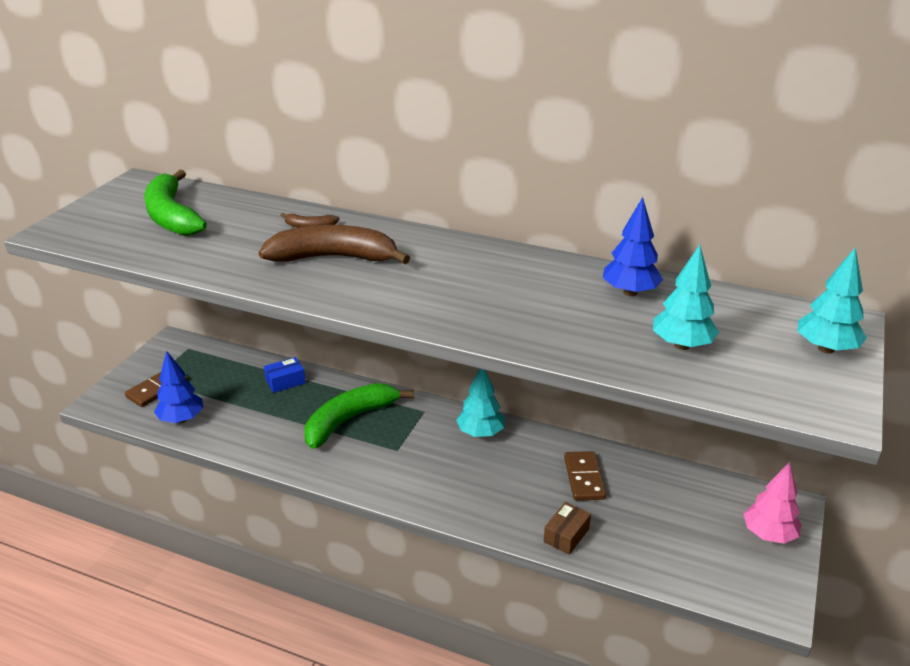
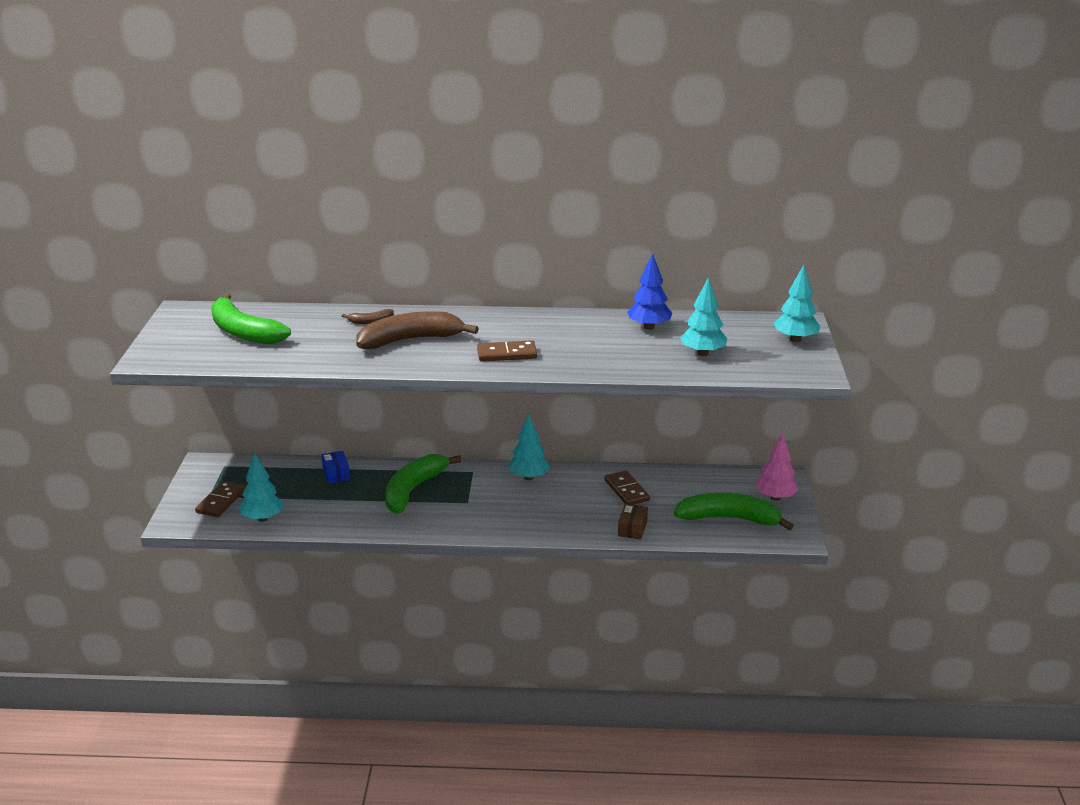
camera: 20 degrees left, 5 degrees down
blue tree [154,351,203,423] -> turquoise tree [239,452,284,522]
blue box [264,357,306,393] -> blue box turned 60 degrees counterclockwise [322,451,350,484]
none -> brown domino [477,340,537,362]
none -> green banana [674,493,794,531]

